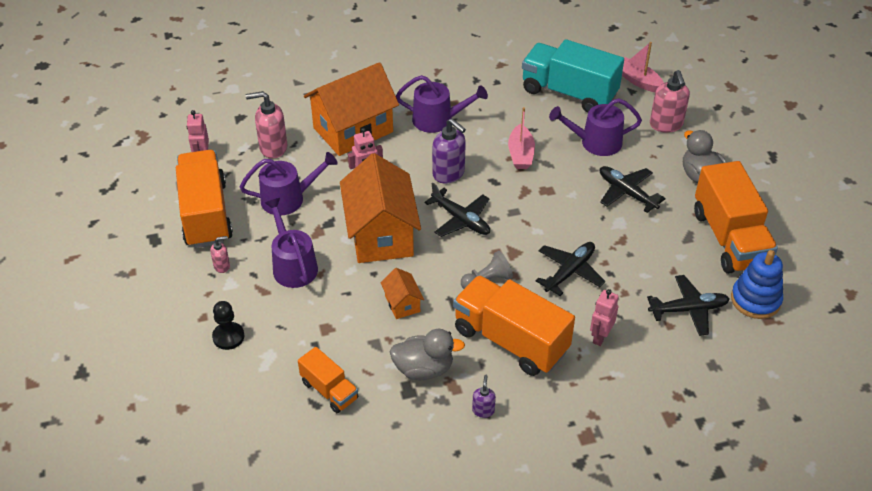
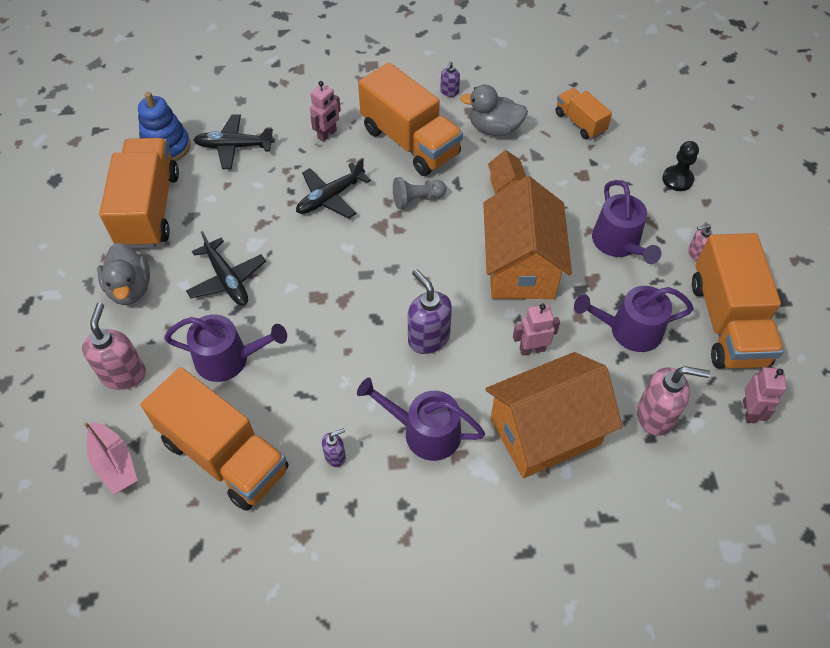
camera: 170 degrees left, 10 degrees up
black plane [424,182,490,237] -> none
pink boat [508,107,535,169] -> none
turquoise truck [522,39,624,113] -> orange truck [141,367,289,511]
none -> purple soap dispenser [322,428,346,467]

